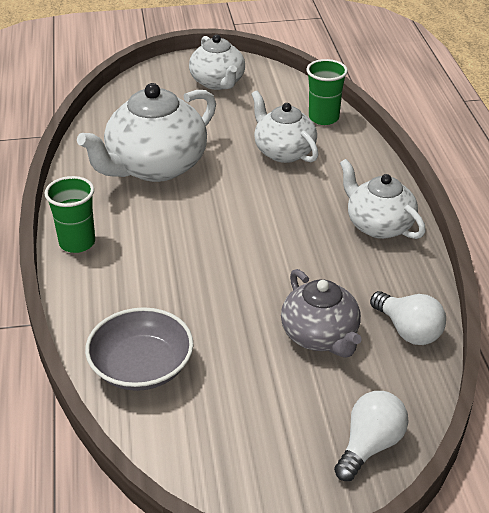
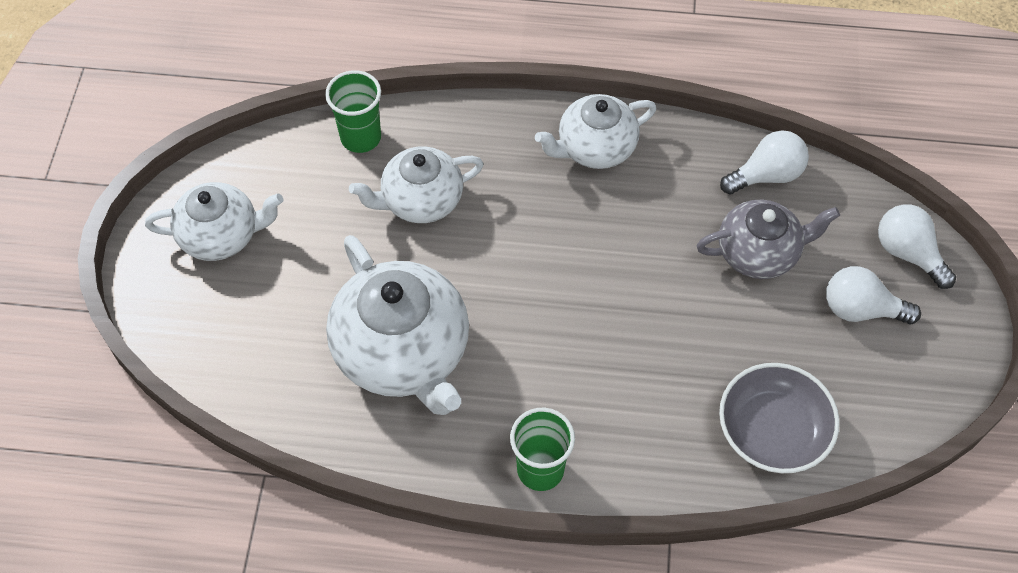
camera: 75 degrees left, 20 degrees up
none -> white light bulb [826,266,921,324]

